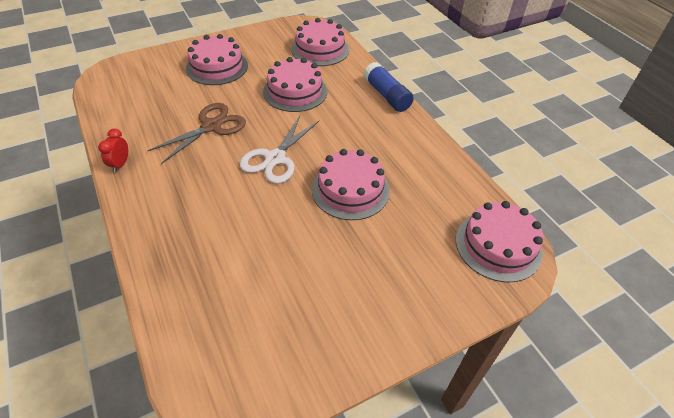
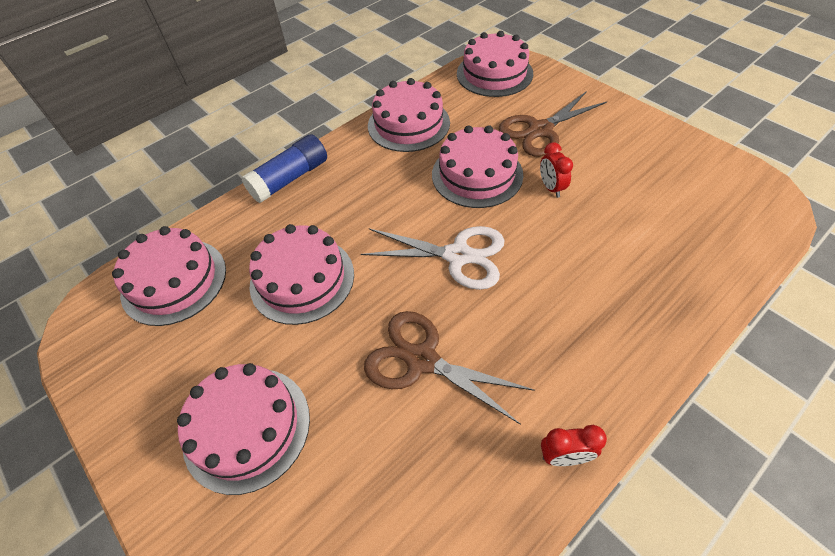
camera: 100 degrees left, 5 degrees up
none -> pink cake [368,78,450,152]
none -> brown scissors [499,91,607,157]
none -> red clock [540,142,573,198]

